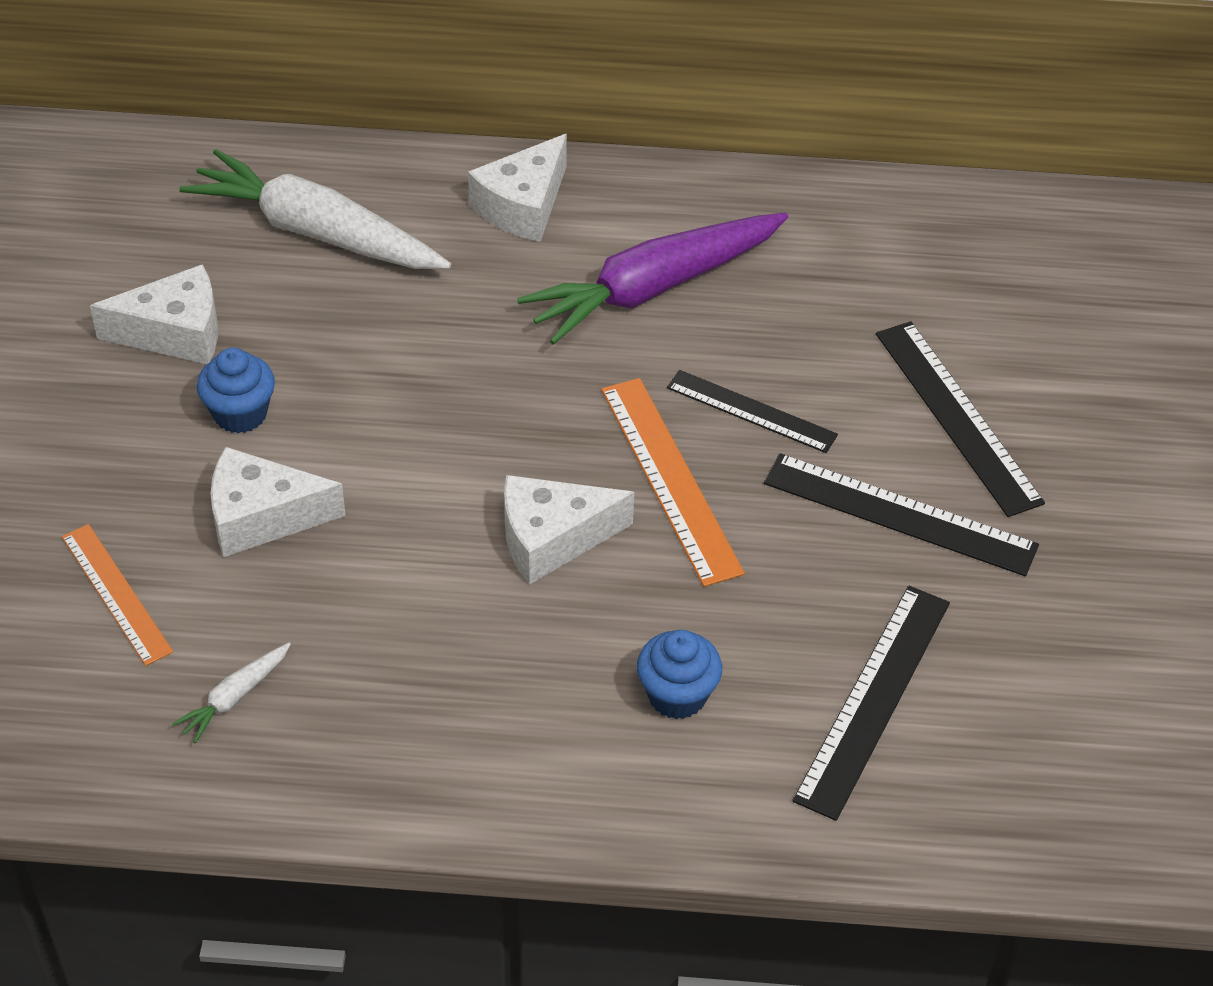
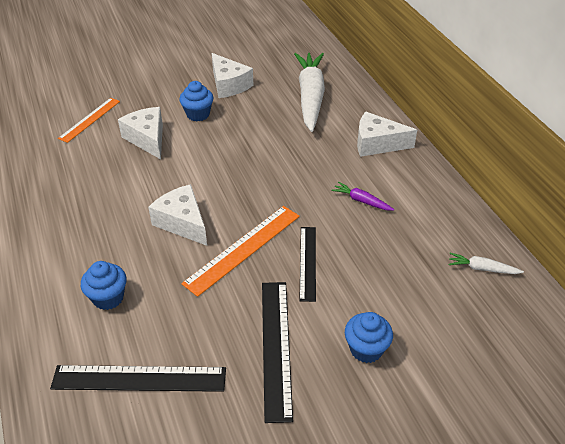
camera: 65 degrees right, 5 degrees down
white carrot [172,643,291,743] -> white carrot moved to [448,253,524,274]
purple carrot [517,213,788,345] -> purple carrot [332,182,394,211], size x0.42
black ruler [876,321,1045,517] -> blue cupcake [345,312,393,363]

